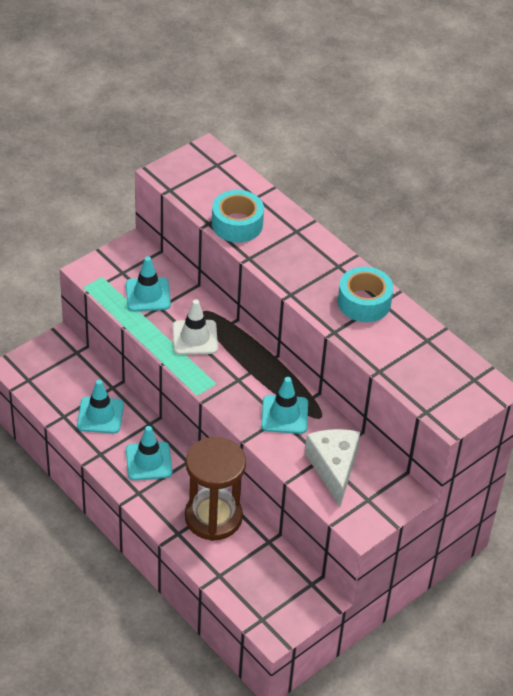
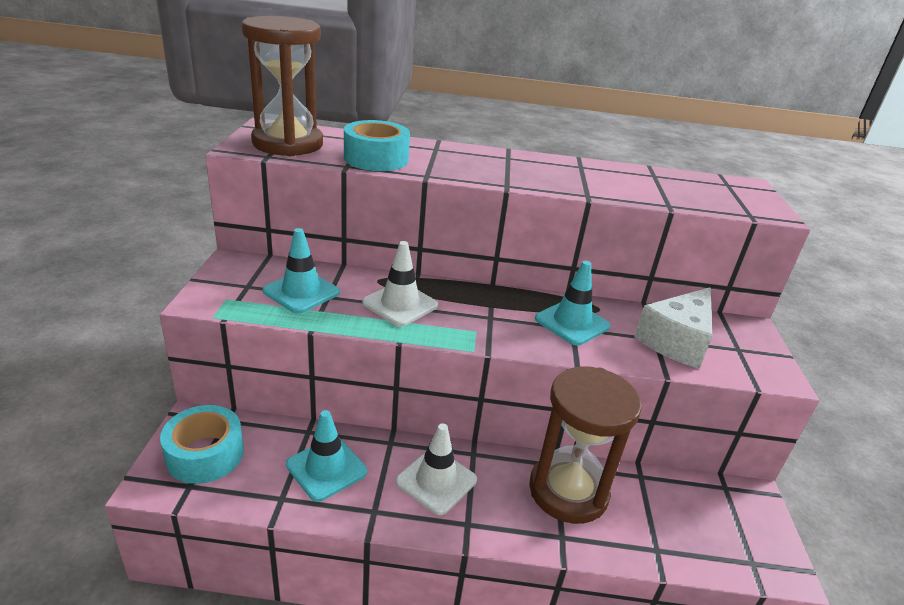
camera: 45 degrees left, 15 degrees down
turquoise traffic cone [126,426,172,480] -> white traffic cone [396,423,477,515]
white cheese [305,429,360,506] -> white cheese turned 90 degrees counterclockwise [634,287,712,369]
turquoise tape [338,267,393,322] -> turquoise tape moved to [160,405,244,484]
none -> brown hourglass [242,16,323,156]

